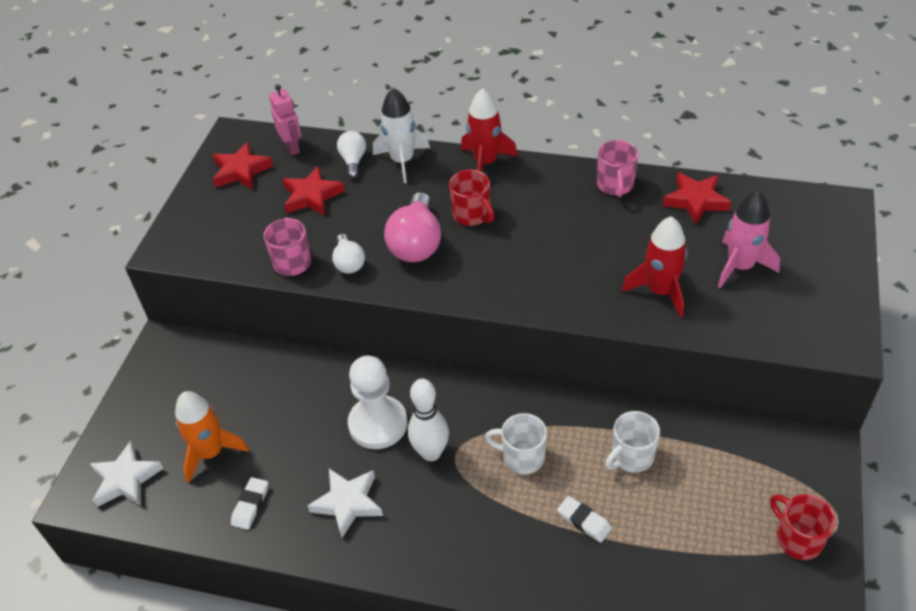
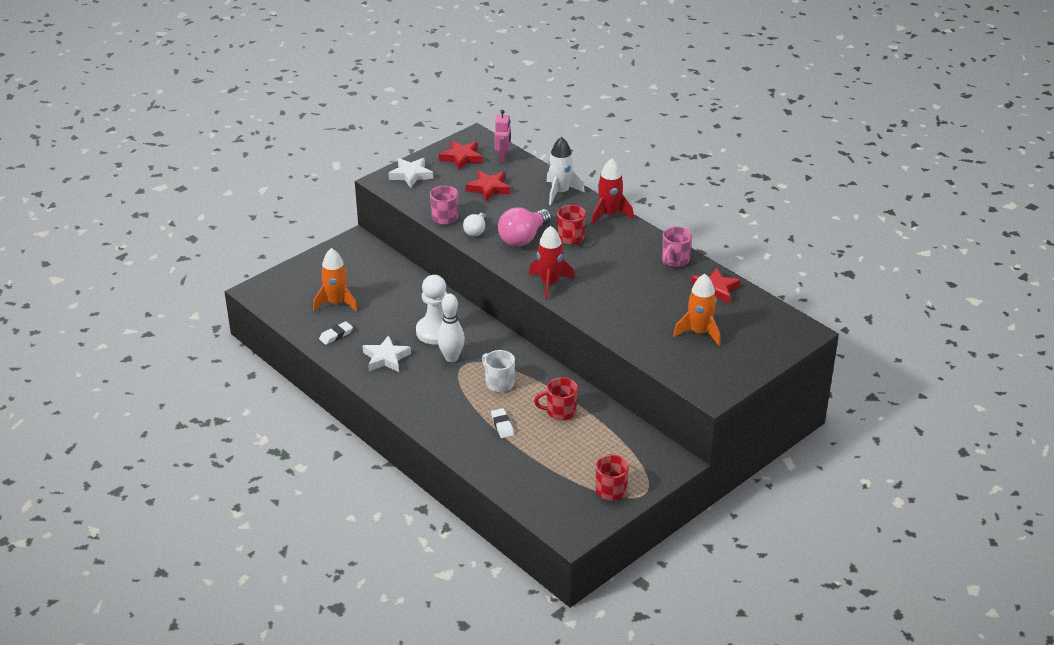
camera: 30 degrees right, 10 degrees down
white star [90,441,164,507] -> white star moved to [388,158,433,188]
white light bulb [337,131,366,179] -> none
white mug [605,411,660,473] -> red mug [534,378,578,421]
red rocket [622,216,687,318] -> red rocket moved to [529,226,574,300]
pink rocket [718,191,780,288] -> orange rocket [673,274,721,346]

